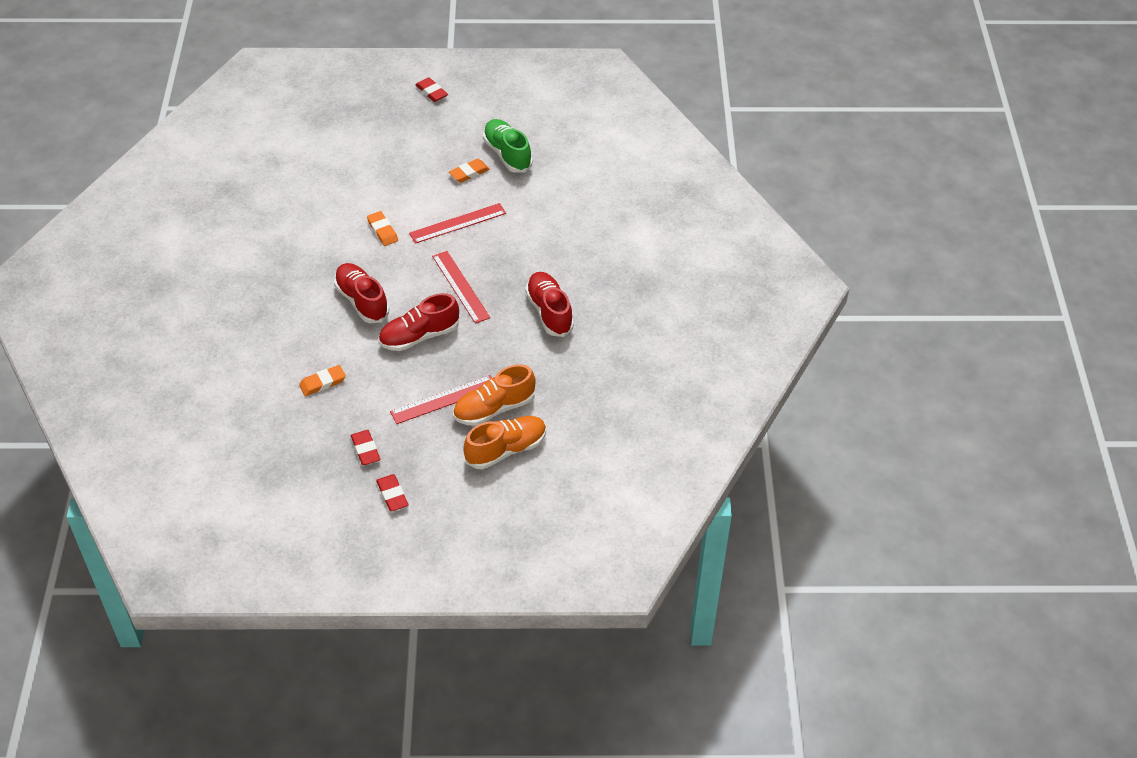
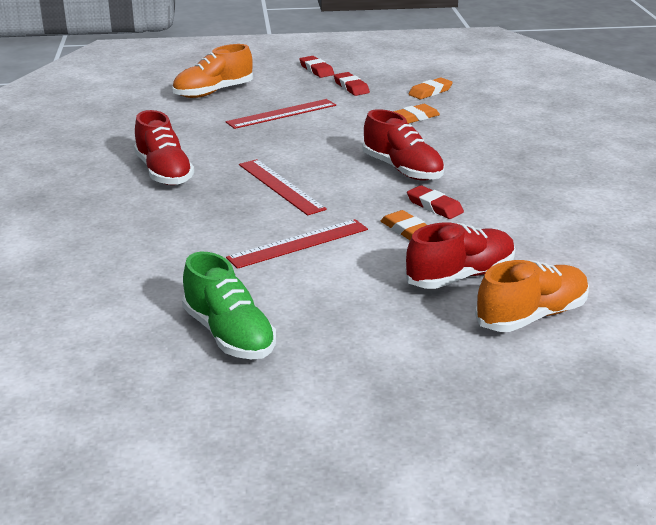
camera: 175 degrees right, 20 degrees down
red shoe [378,293,459,351] -> red shoe moved to [405,223,516,289]
red eraser [416,77,448,102] -> red eraser moved to [407,185,464,219]
orange eraser [449,159,490,183] -> orange eraser moved to [409,77,453,99]
orange shoe [453,364,536,426] -> orange shoe moved to [475,260,589,332]

